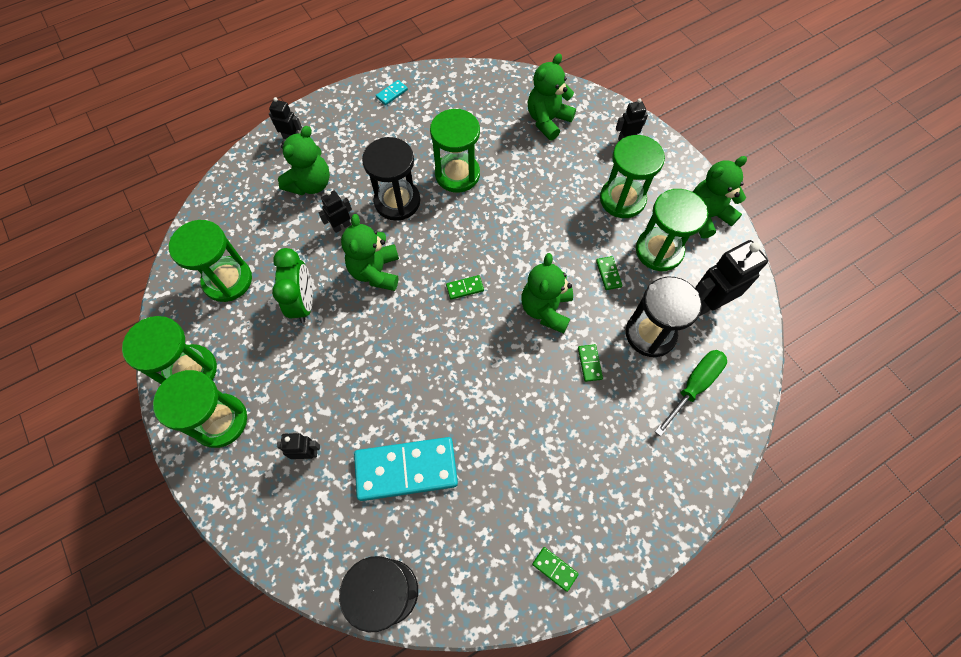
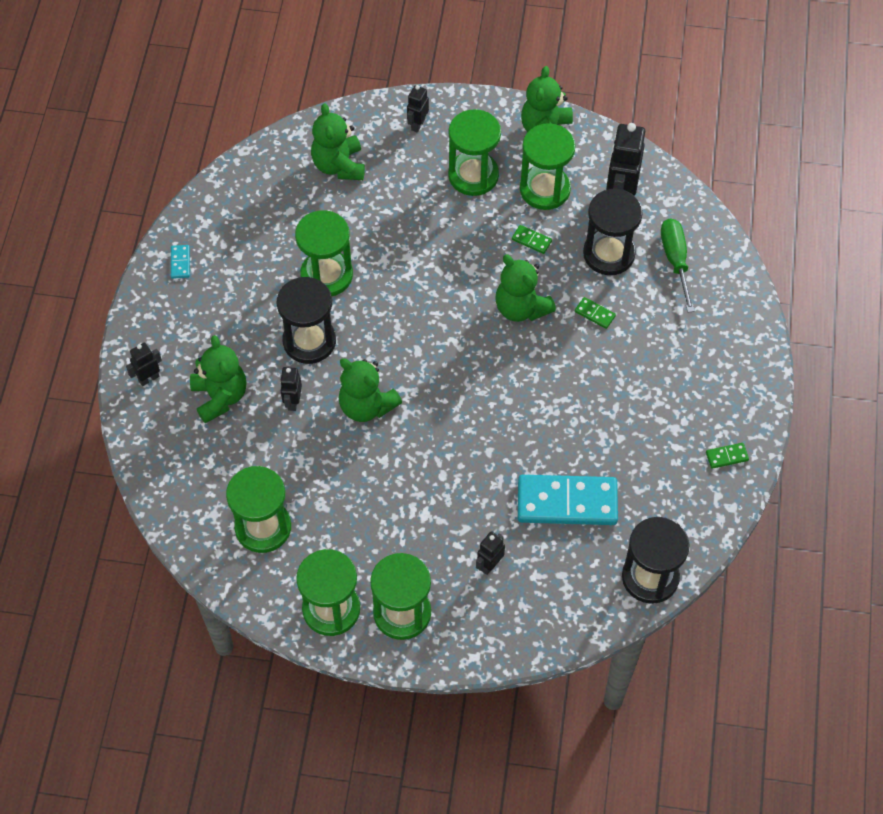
camera: 50 degrees left, 5 degrees down
green clock [272,248,313,323] -> none
turquoise domino [354,437,458,501] -> turquoise domino turned 60 degrees clockwise [518,475,618,525]
green domino [446,275,484,300] -> none

